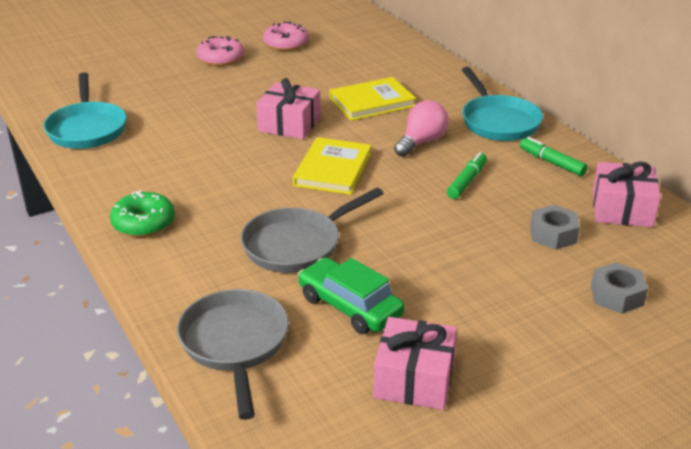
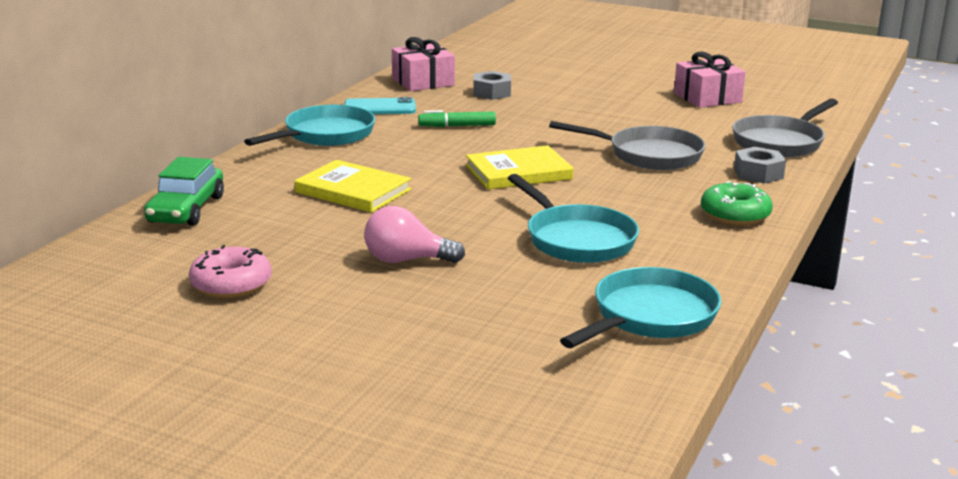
camera: 125 degrees left, 10 degrees down
pink donut [197,36,244,66] -> none
pink gift [256,78,321,139] -> none
green car [298,257,405,334] -> green car moved to [144,157,224,226]
pink light bulb [394,100,449,157] -> pink light bulb moved to [364,206,465,263]
green marker [520,137,588,176] -> turquoise phone [344,97,416,114]
grey nut [591,262,648,314] -> grey nut moved to [734,147,786,184]
none -> turquoise pan [508,174,639,263]

